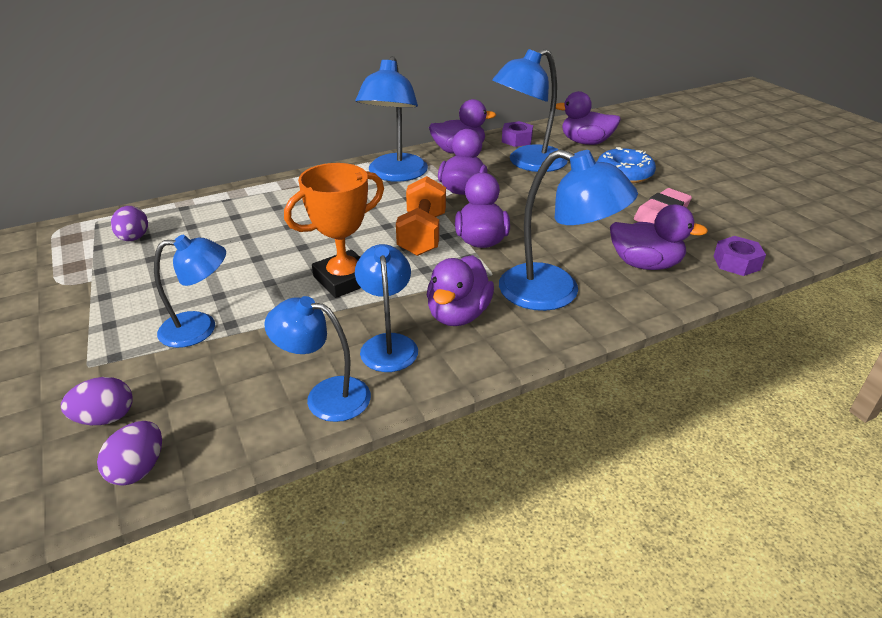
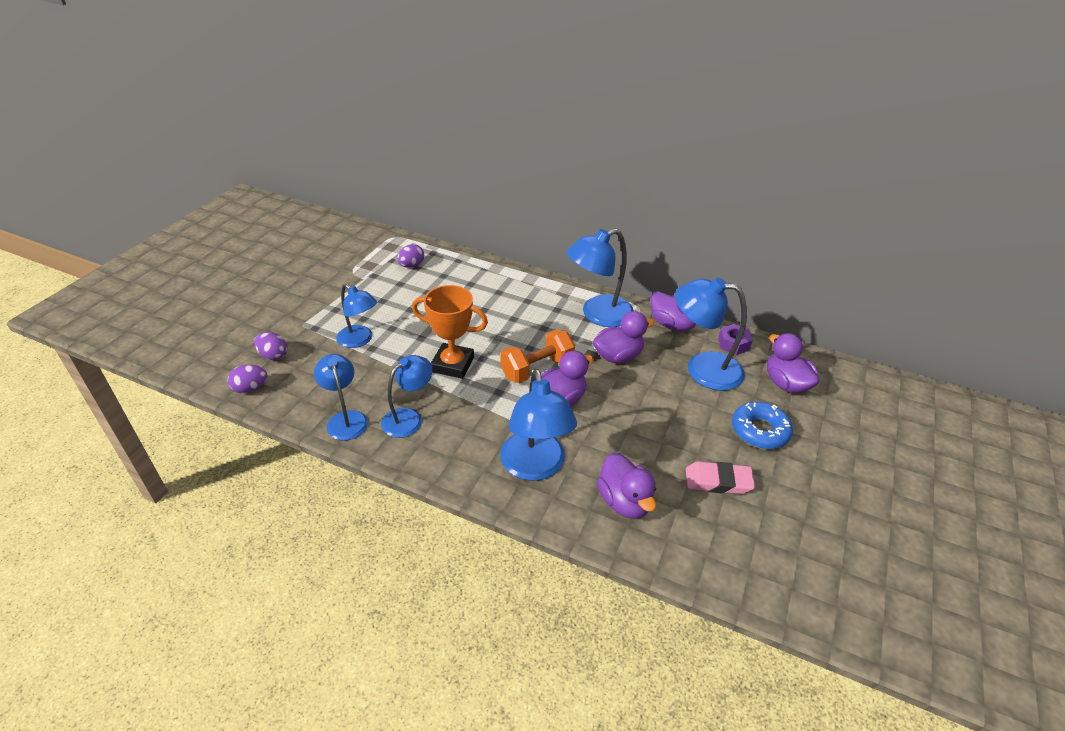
camera: 50 degrees right, 5 degrees up
purple duck [427,255,494,326] -> none
purple nut [713,236,766,276] -> none

